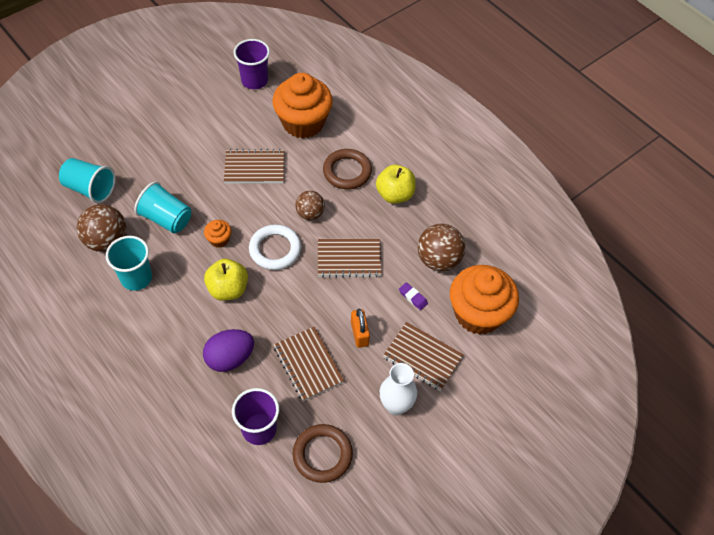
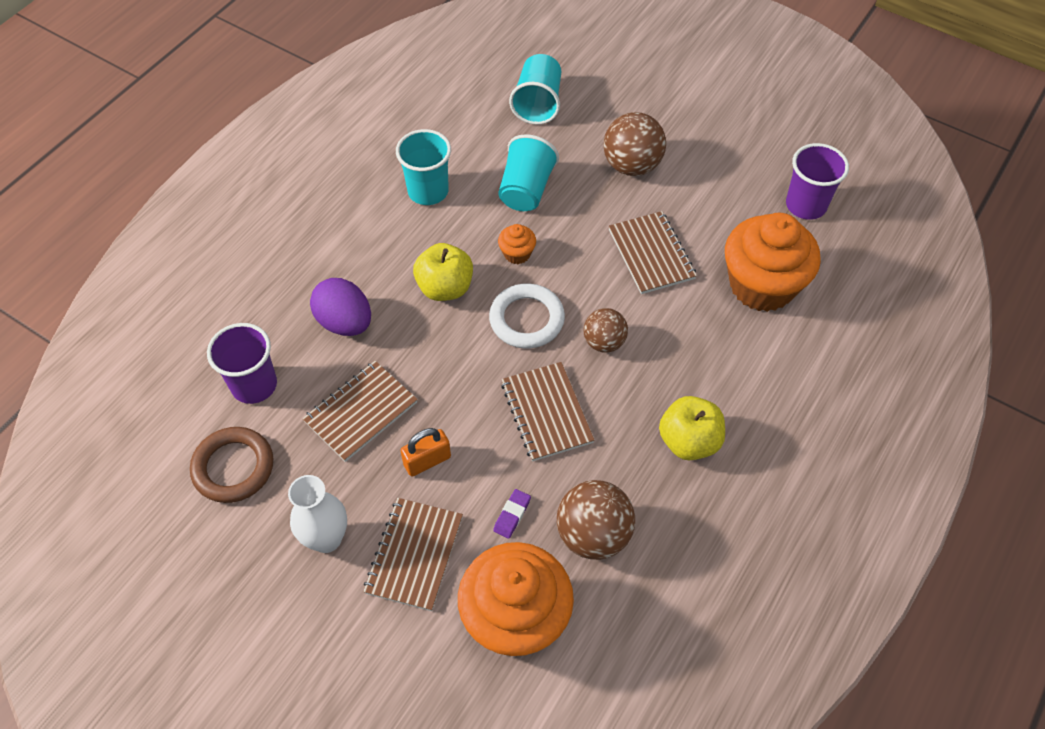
camera: 75 degrees right, 0 degrees up
brown ball [77,204,126,252] -> brown ball moved to [603,112,666,176]
brown ring [323,149,372,189] -> none

